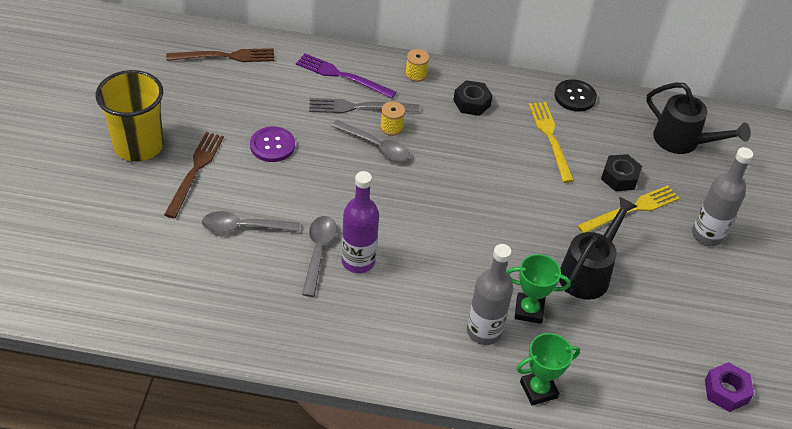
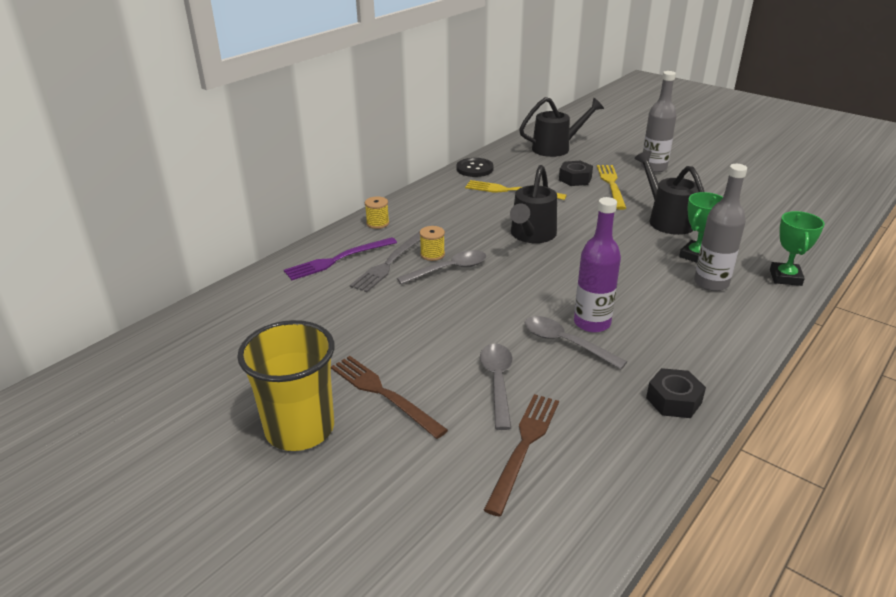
camera: 55 degrees left, 15 degrees down
brown fork [166,48,275,62] -> brown fork moved to [484,394,559,517]
grey spoon [202,211,300,233] -> grey spoon turned 150 degrees clockwise [480,344,513,430]
purple button [250,126,295,162] -> none
black nut [453,80,493,116] -> black nut moved to [646,368,706,418]
purple nut [705,362,754,412] -> none
none -> black watering can [510,165,557,243]

